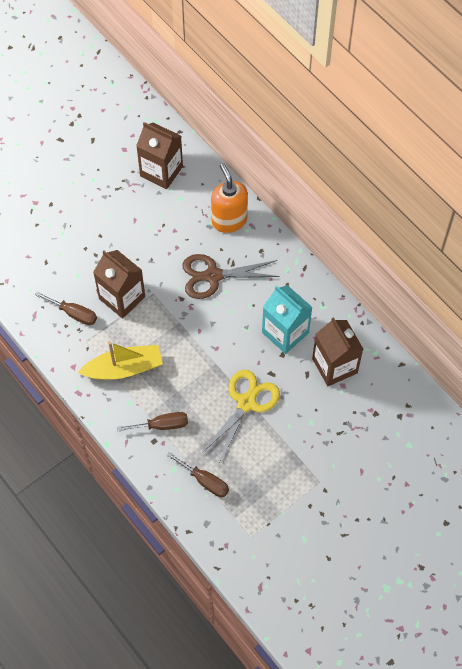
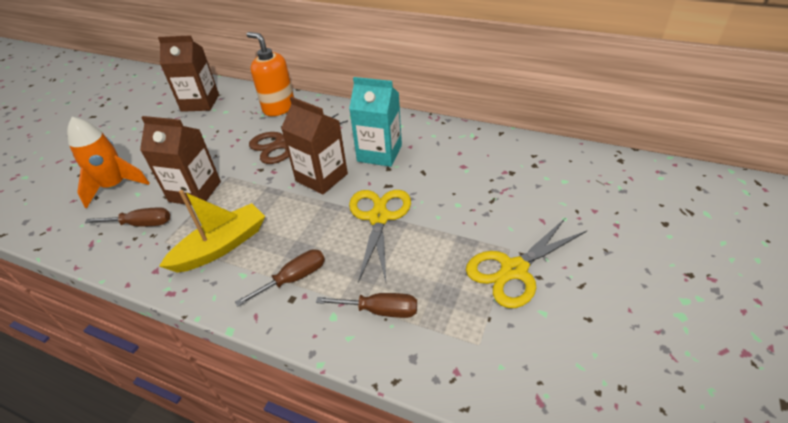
camera: 25 degrees left, 20 degrees down
brown carton [312,317,363,386] -> brown carton moved to [281,97,348,195]
none -> orange rocket [67,117,150,208]
none -> yellow scissors [466,219,587,308]

